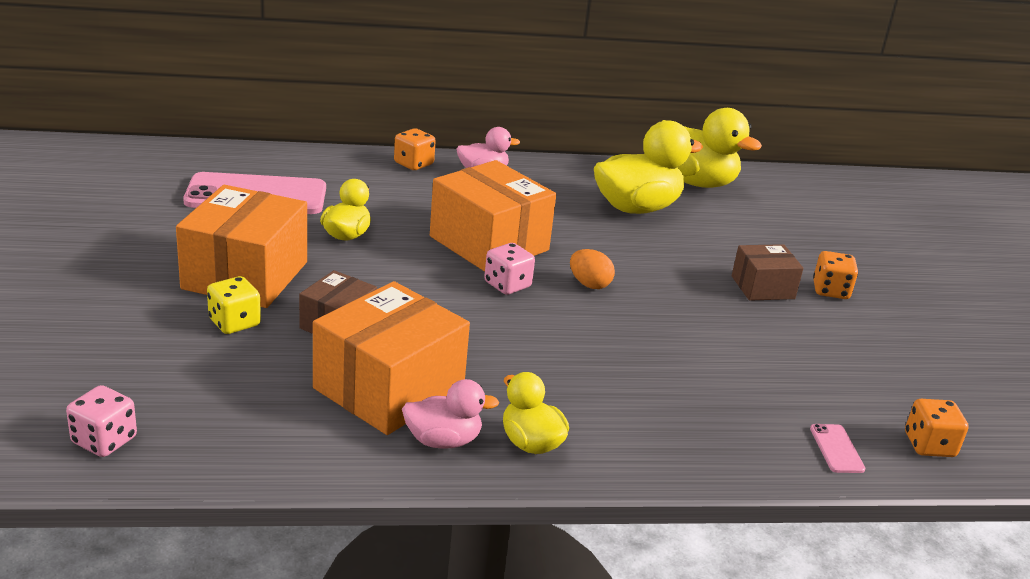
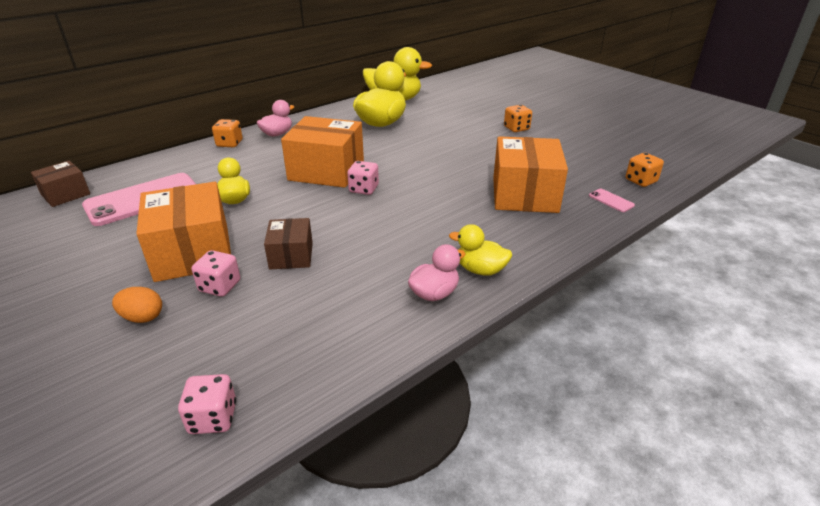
camera: 30 degrees left, 5 degrees up
yellow dice [207,276,261,334] -> pink dice [192,250,240,297]
orange box [313,281,470,435] -> orange box moved to [493,136,568,213]
orange egg [570,249,615,289] -> orange egg moved to [112,287,162,323]
brown box [732,244,804,301] -> brown box moved to [31,160,90,207]

